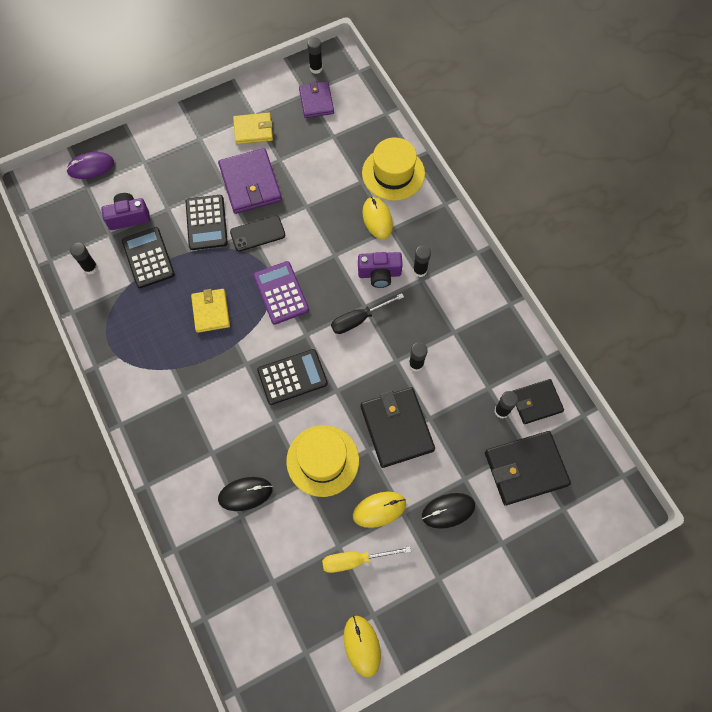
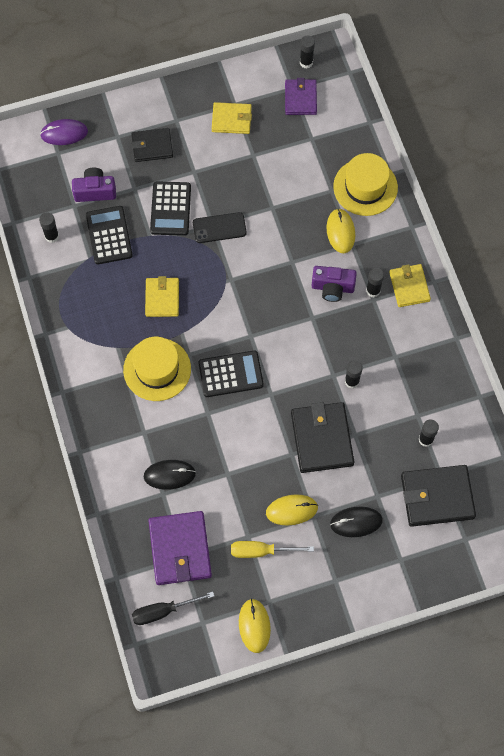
camera: 10 degrees right, 0 degrees up
purple wallet [218,148,282,214] -> purple wallet moved to [148,511,212,585]
purple calculator [253,261,309,324] -> none
yellow hat [286,425,359,497] -> yellow hat moved to [123,337,191,401]
black screwdriver [331,293,404,334] -> black screwdriver moved to [132,592,214,625]
black wallet [512,379,564,424] -> black wallet moved to [131,128,173,162]
none -> yellow wallet [389,264,431,307]

